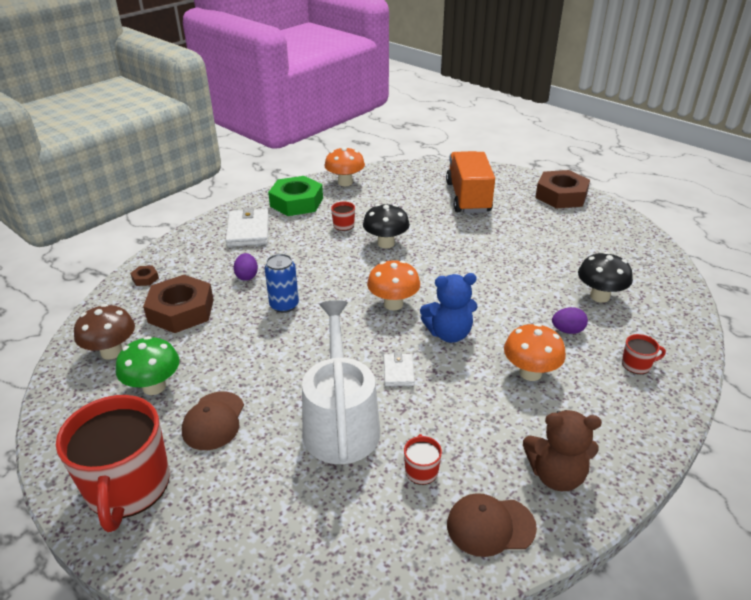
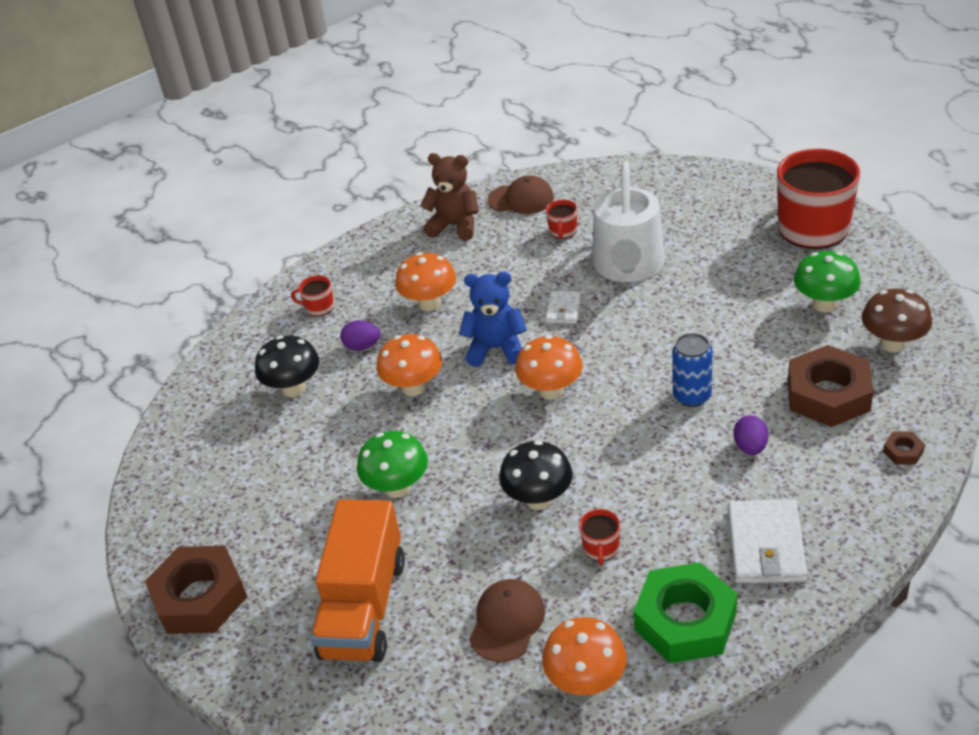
camera: 165 degrees left, 5 degrees up
brown cap [182,391,244,450] -> brown cap moved to [469,579,545,662]
none -> green mushroom [357,431,428,498]
none -> orange mushroom [376,334,442,396]

